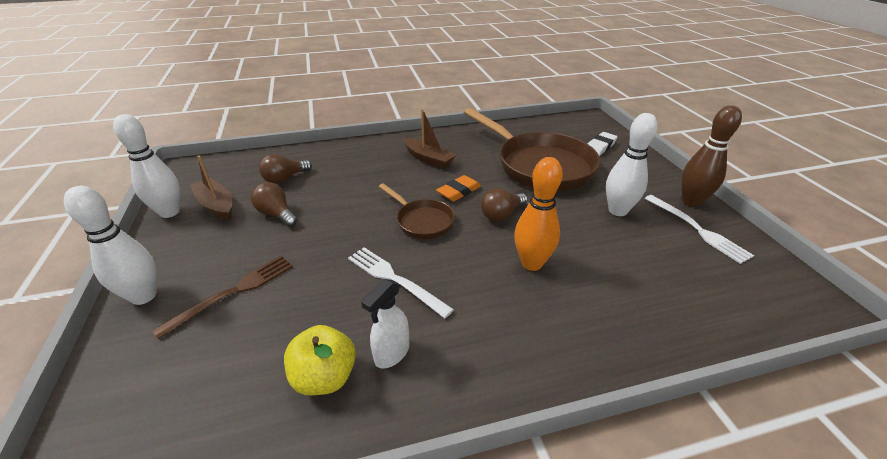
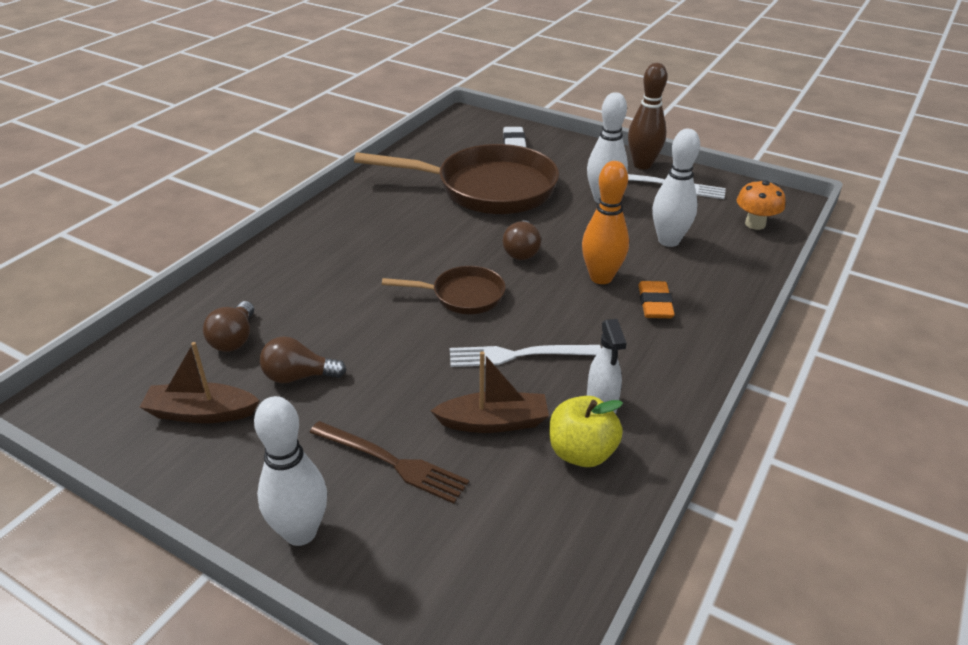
camera: 45 degrees left, 0 degrees up
white bowling pin [113,114,180,218] -> white bowling pin moved to [652,129,700,247]
brown fork [152,256,293,339] -> brown fork turned 120 degrees clockwise [309,421,469,503]
brown boat [404,109,456,169] -> brown boat moved to [431,351,549,433]
orange eraser [436,175,481,202] -> orange eraser moved to [638,281,675,318]
none -> orange mushroom [737,179,786,230]

